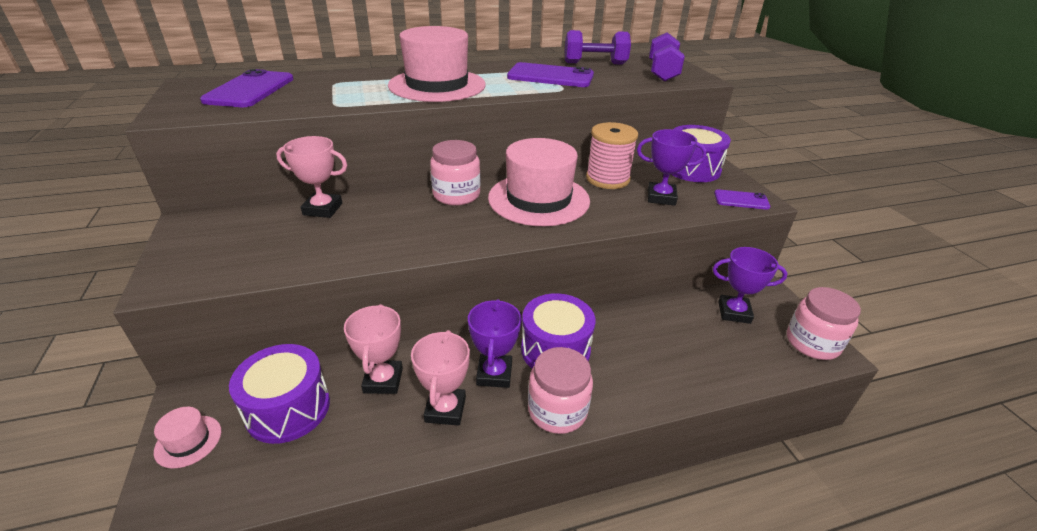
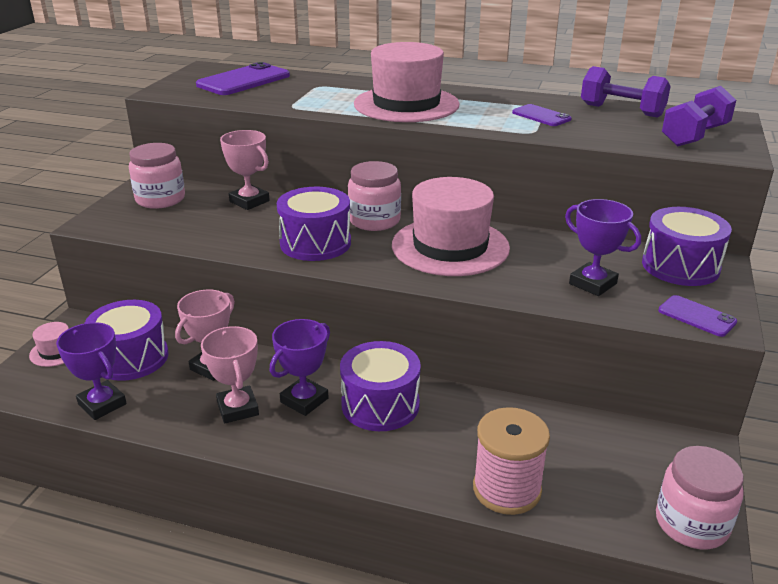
camera: 35 degrees right, 5 degrees down
pink trophy [411,330,470,426] -> pink trophy turned 60 degrees counterclockwise [201,326,259,424]
purple phone [507,62,594,87] -> purple phone [512,104,572,126], size x0.56
pink jar [528,347,593,434] -> pink jar moved to [129,143,185,209]
pink spool [586,122,638,189] -> pink spool moved to [473,407,550,515]
purple trophy [713,247,788,324] -> purple trophy moved to [56,322,127,420]
none -> purple drum [277,187,351,261]

